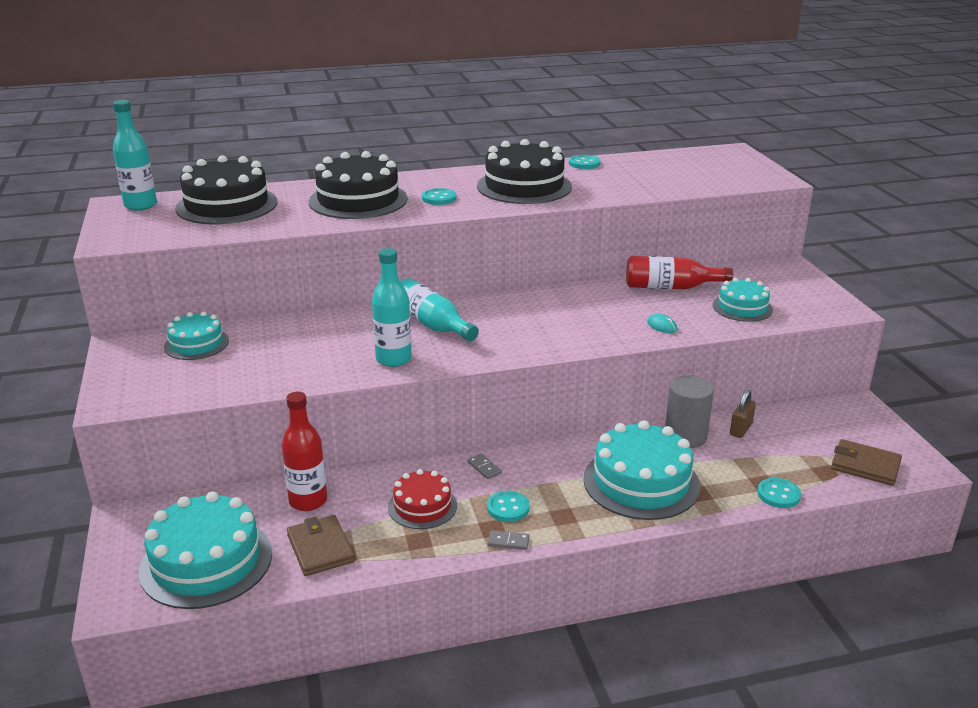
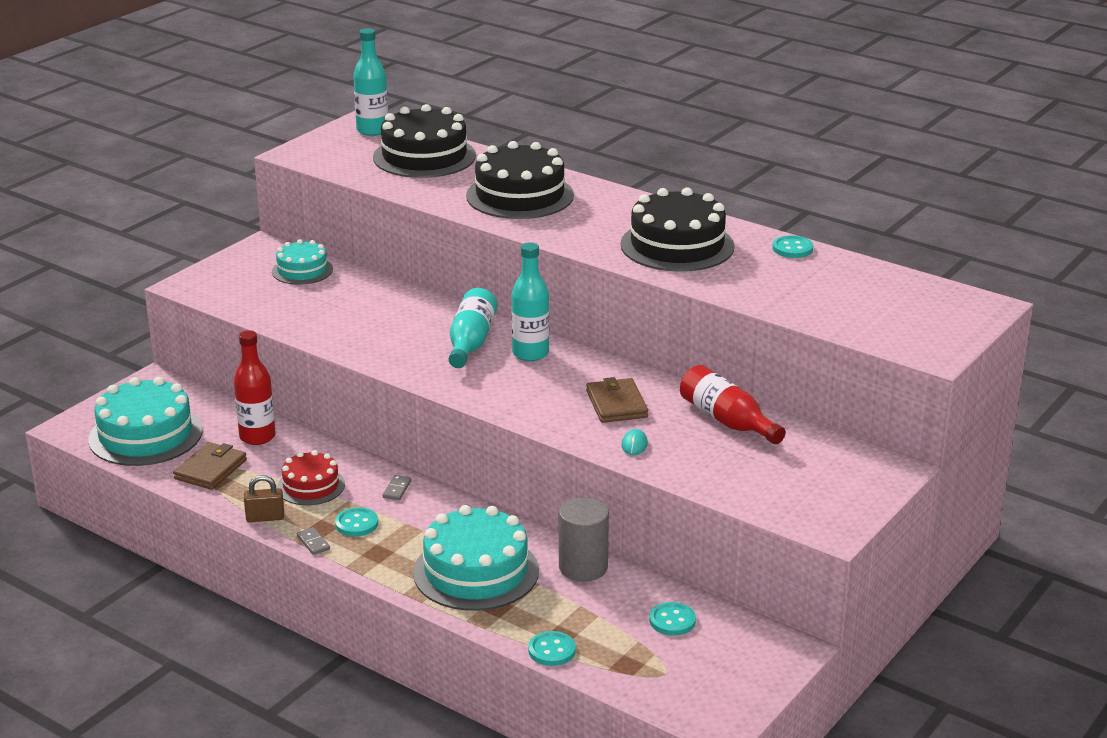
camera: 50 degrees right, 0 degrees up
turquoise bottle [372,248,412,367] -> turquoise bottle moved to [511,242,549,361]
turquoise button [422,188,457,205] -> turquoise button moved to [649,602,696,635]
turquoise cake [713,278,773,322] -> none
brown padlock [730,390,756,438] -> brown padlock moved to [244,475,284,522]
brown wallet [831,439,902,486] -> brown wallet moved to [586,377,648,423]

